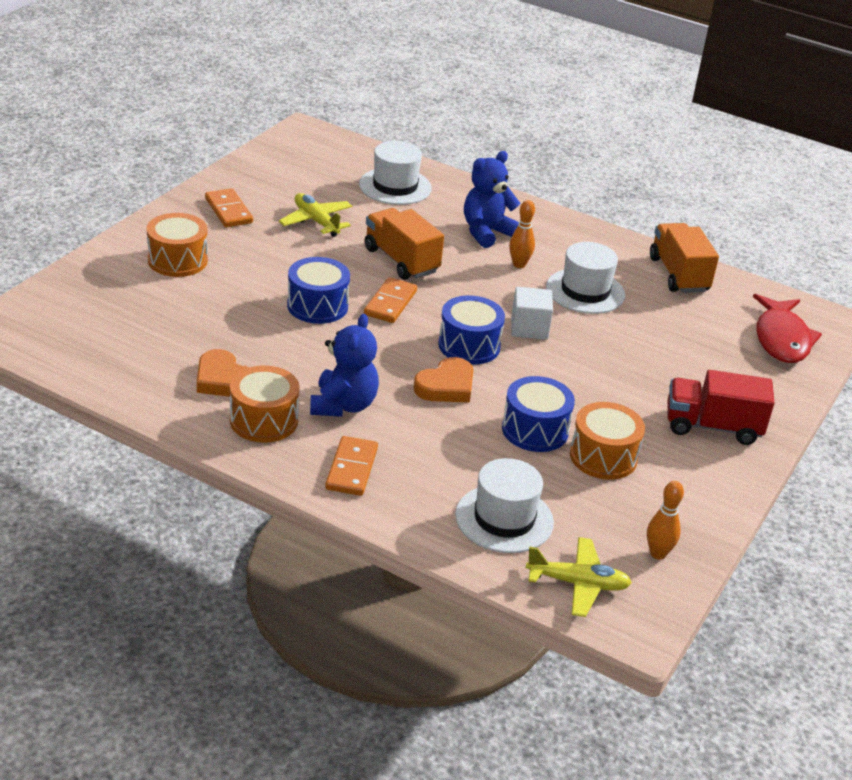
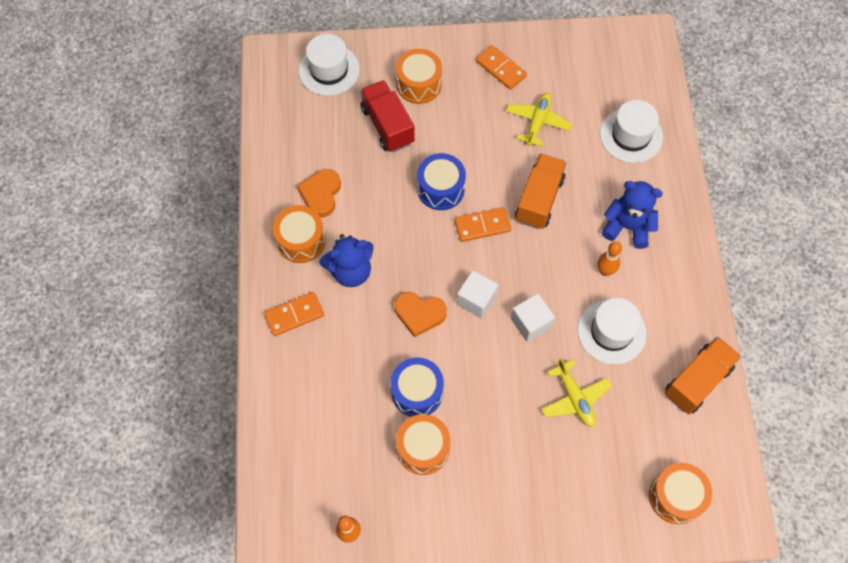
camera: 60 degrees right, 30 degrees up
orange domino [205,188,253,227] -> orange domino turned 75 degrees counterclockwise [476,45,527,90]
blue drum [438,295,505,365] -> white cube [456,270,498,319]
white hat [455,458,554,553] -> white hat moved to [299,34,360,96]
yellow plane [526,537,632,617] -> yellow plane moved to [541,358,612,427]
red truck [668,370,774,445] -> red truck moved to [360,80,415,152]
red fish [753,294,822,363] -> orange drum [649,463,712,524]

